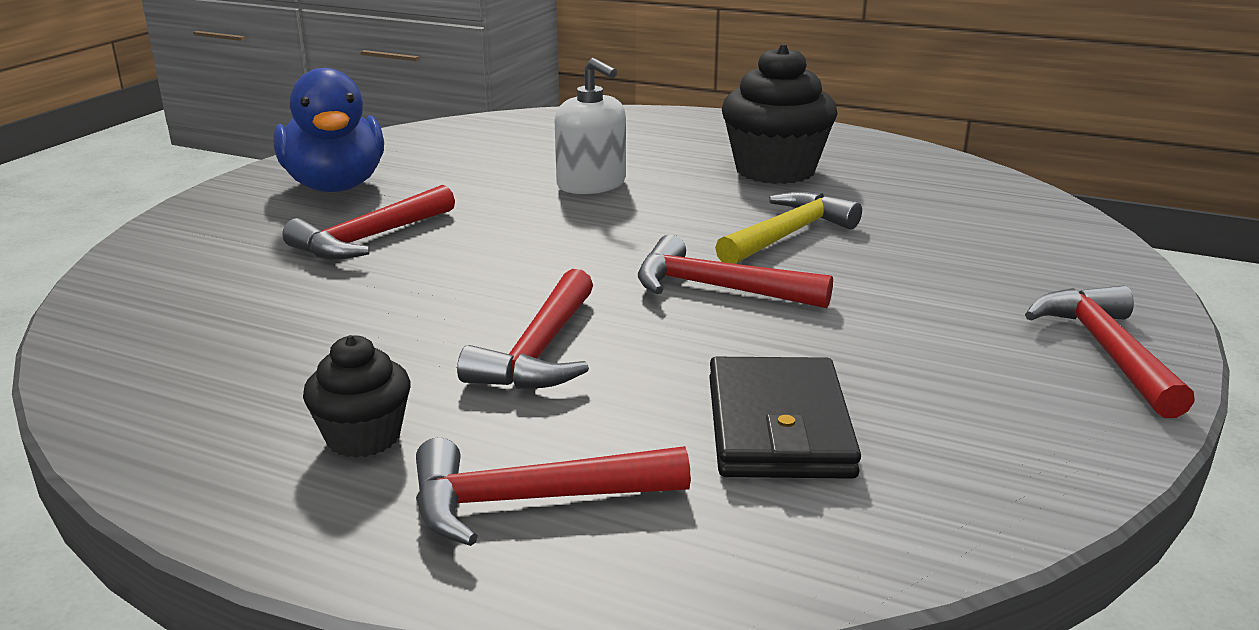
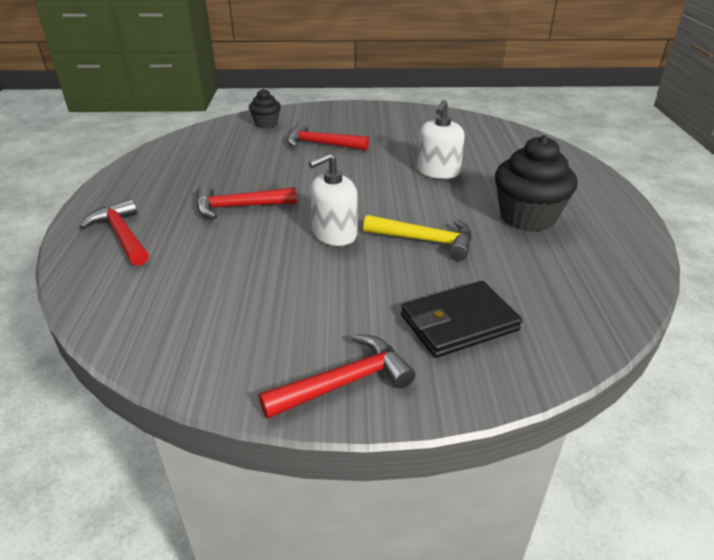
camera: 65 degrees right, 10 degrees up
blue duck [273,68,384,192] -> none
black cupcake [303,335,410,458] -> black cupcake moved to [249,89,281,128]
red hammer [638,234,833,308] -> white soap dispenser [309,153,358,246]
black wallet [709,357,861,479] -> black wallet moved to [401,281,522,358]

